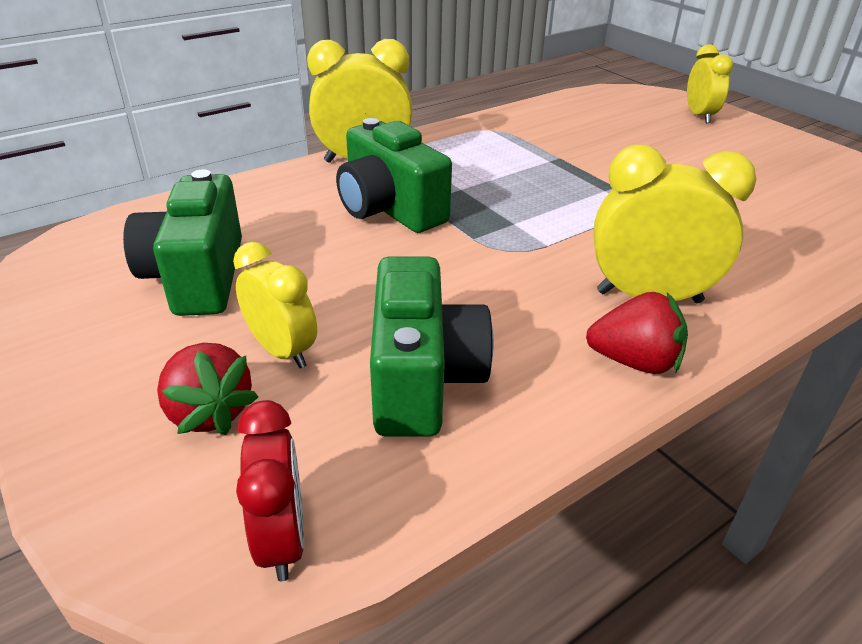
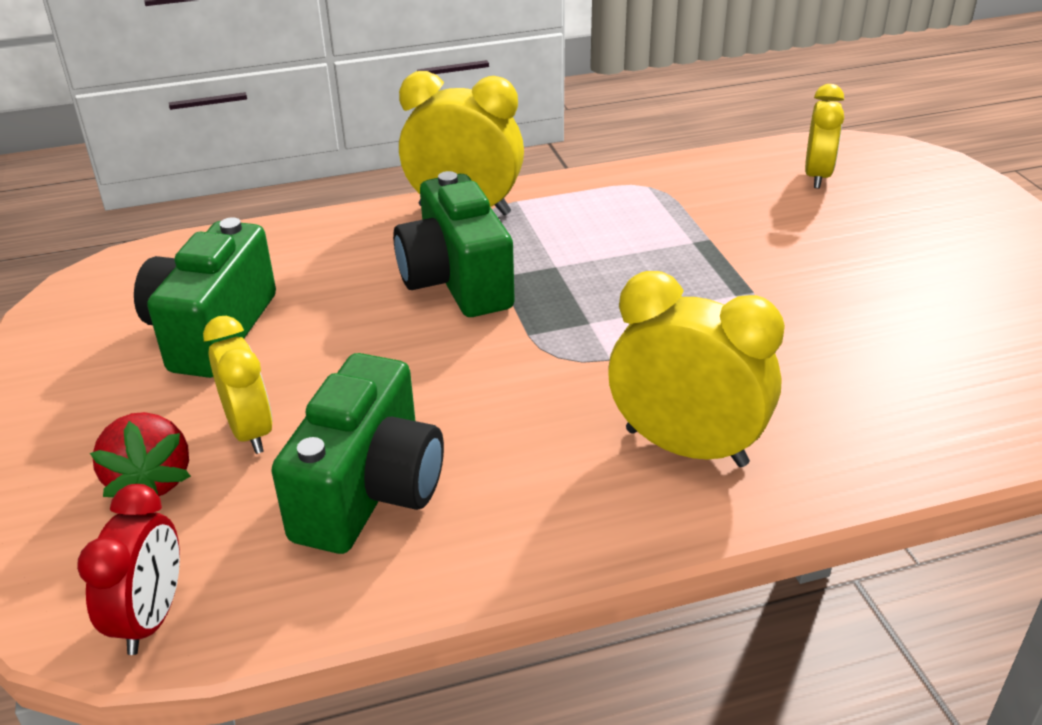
camera: 20 degrees right, 0 degrees up
red strawberry [586,292,688,374] -> none
yellow clock [687,44,733,123] -> yellow clock moved to [805,84,844,188]

